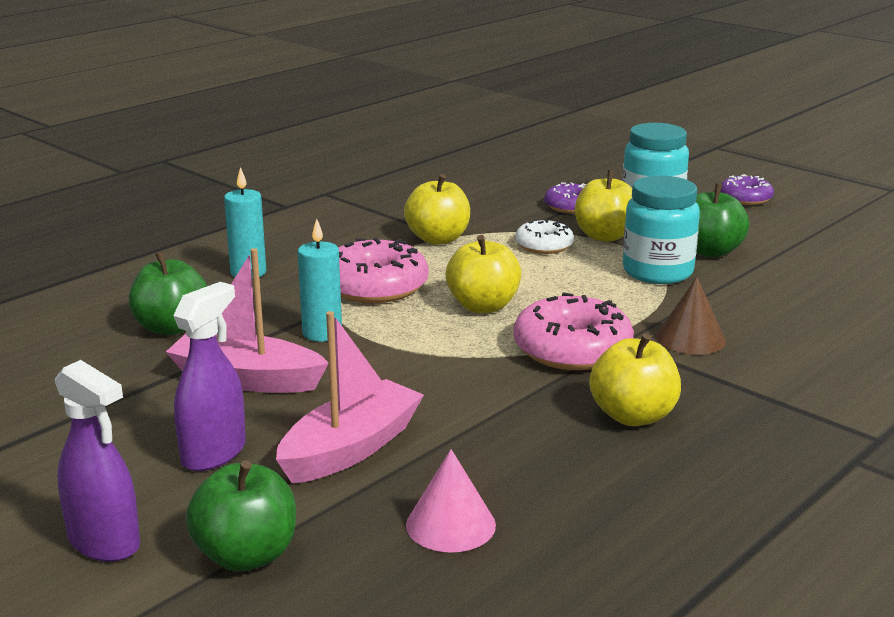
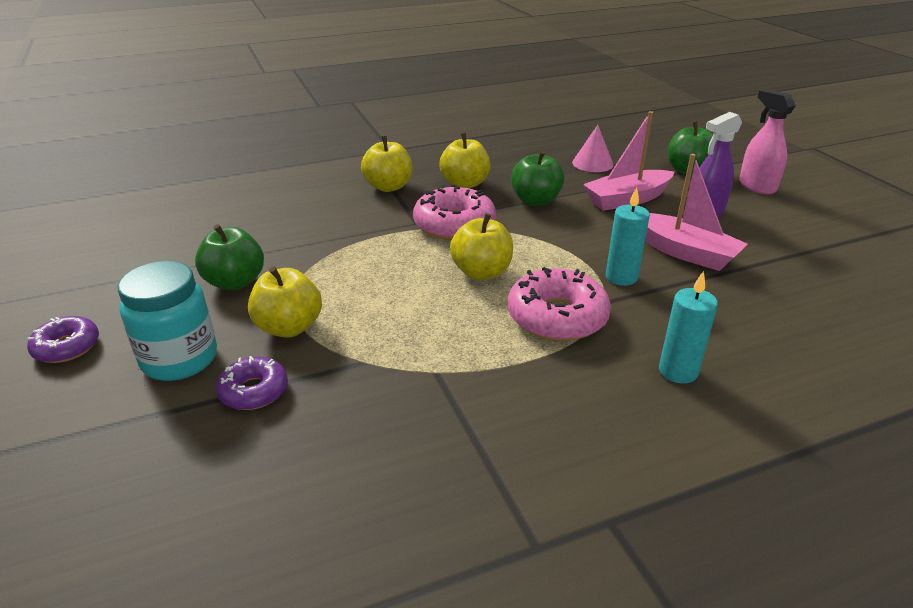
camera: 155 degrees left, 10 degrees up
purple spray bottle [55,360,140,562] -> pink spray bottle [739,89,796,195]
green apple [129,251,207,335] -> green apple moved to [511,150,565,206]
yellow apple [404,174,470,245] -> yellow apple moved to [361,136,412,192]
white donut [515,219,574,254] -> none
turquoise jar [623,176,700,284] -> none
brown cone [656,277,726,355] -> none

